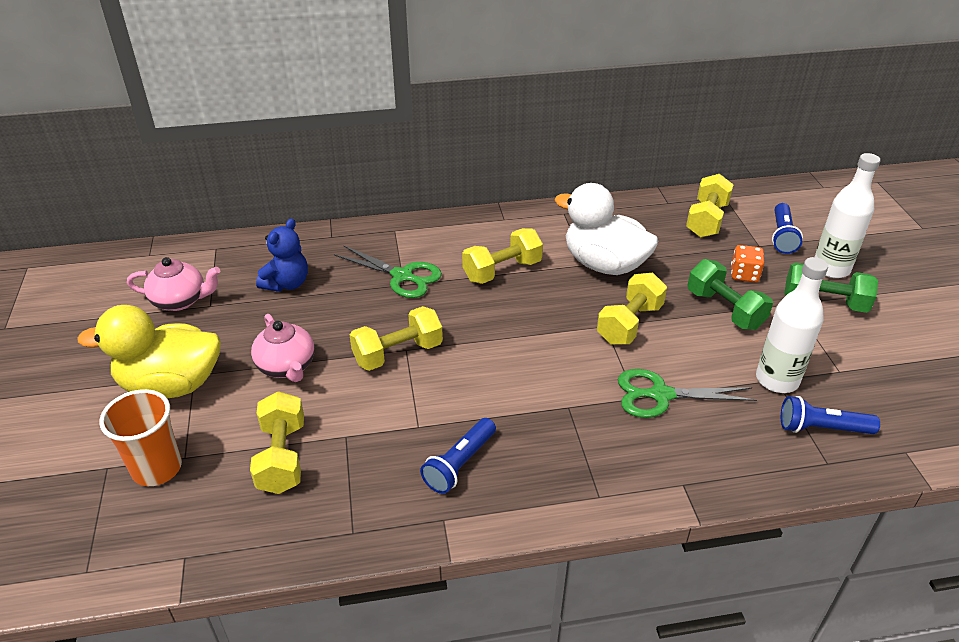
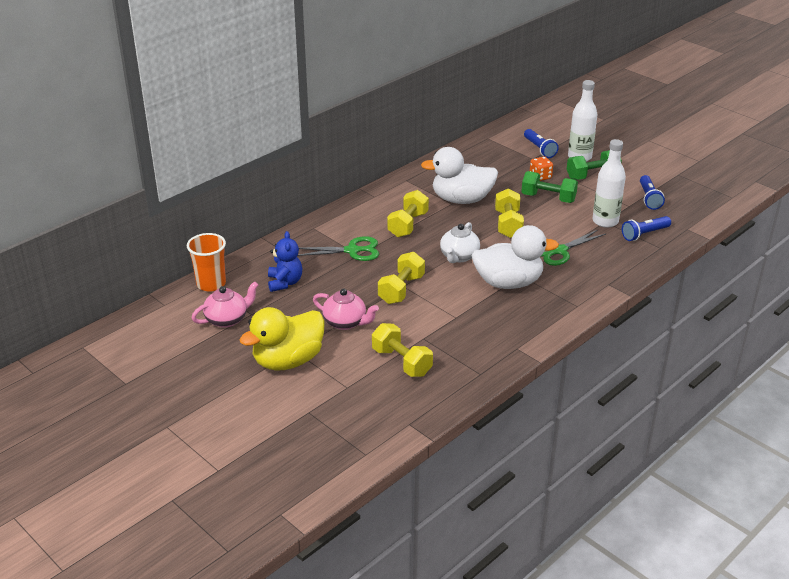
camera: 35 degrees left, 5 degrees down
orange cup [99,389,182,486] -> orange cup moved to [187,233,226,292]
blue flashlight [420,418,496,494] -> blue flashlight moved to [640,175,665,210]
yellow dumbbell [686,174,733,238] -> none
none -> white teapot [440,222,480,263]
none -> white duck [472,225,559,289]

